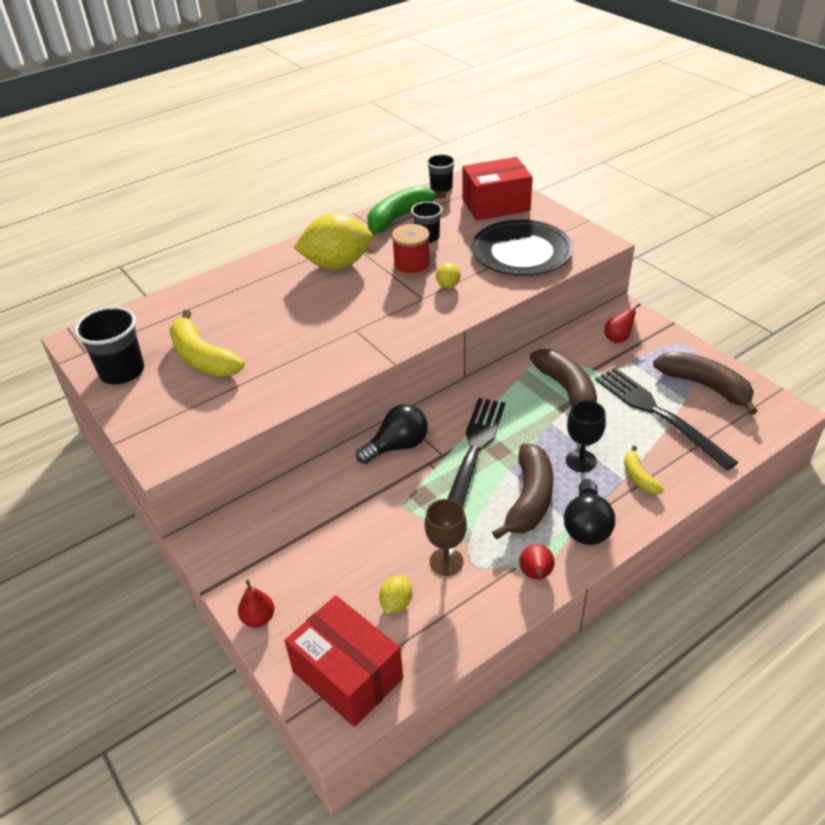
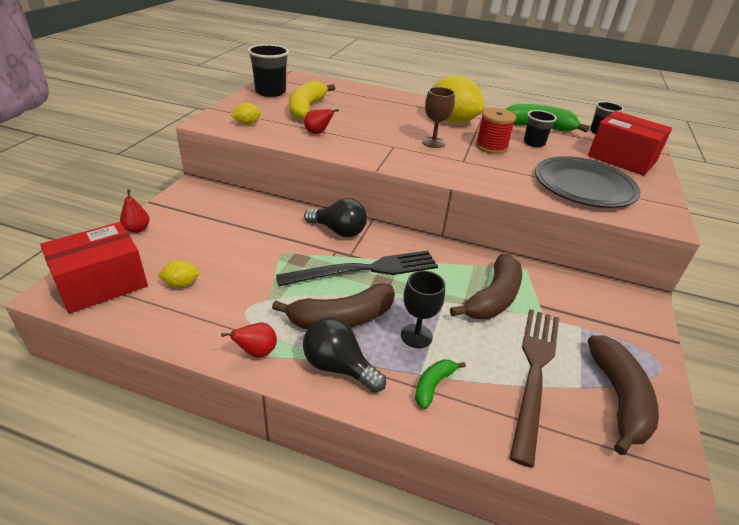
camera: 50 degrees right, 5 degrees down
red box [284,595,403,727] -> red box turned 45 degrees clockwise [40,222,148,314]
brown goblet [425,499,467,576] -> brown goblet moved to [422,87,455,148]
yellow lemon [436,262,461,289] -> yellow lemon moved to [231,102,261,124]
black light bulb [564,479,615,545] -> black light bulb turned 60 degrees clockwise [303,318,386,393]
black fork [595,367,738,471] -> brown fork [510,309,559,468]
red pear [604,304,640,343] -> red pear moved to [304,109,339,134]
yellow banana [624,446,664,495] -> green banana [415,359,466,409]

